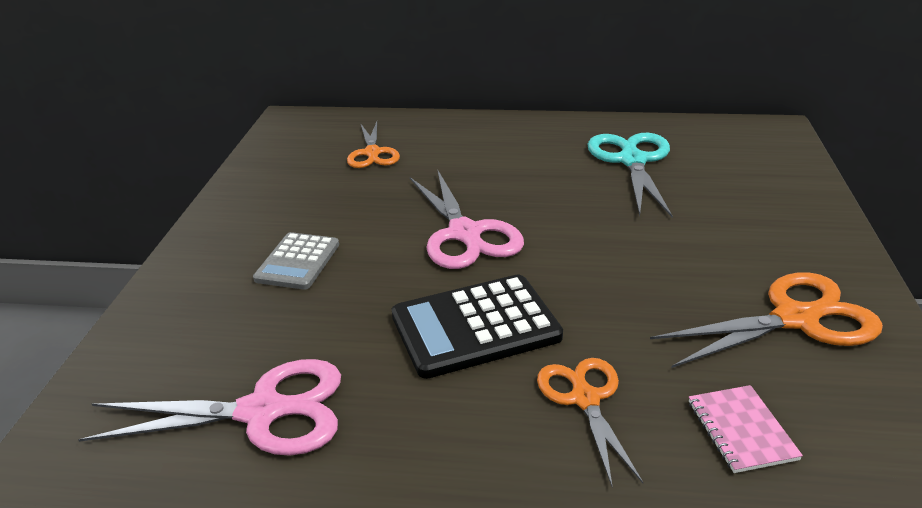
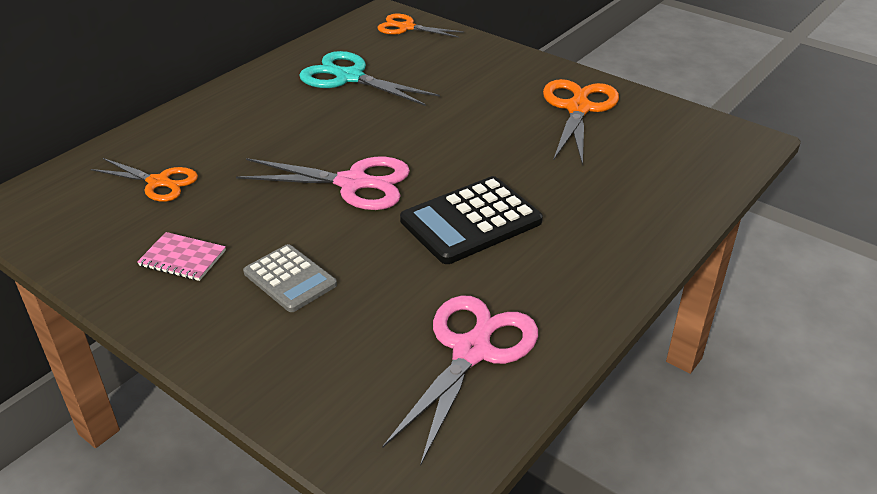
camera: 60 degrees left, 5 degrees up
black calculator [392,274,563,379] -> black calculator turned 45 degrees clockwise [400,176,543,264]
orange scissors [537,358,643,486] -> orange scissors moved to [378,14,464,38]
pink notebook [689,385,803,473] -> pink notebook moved to [137,232,226,281]

